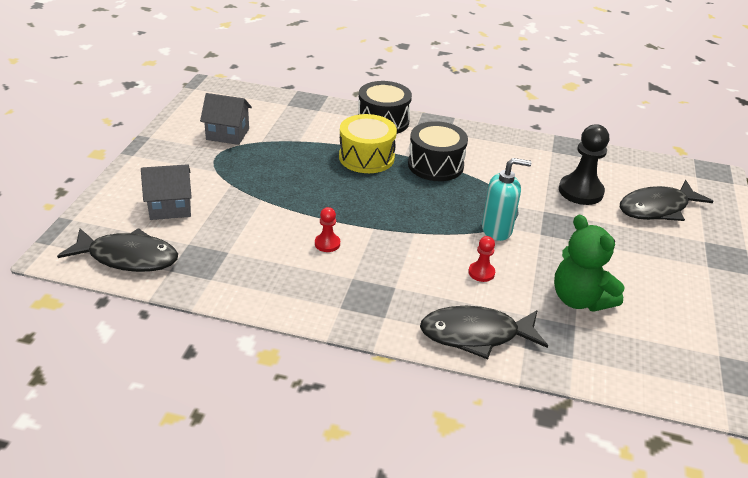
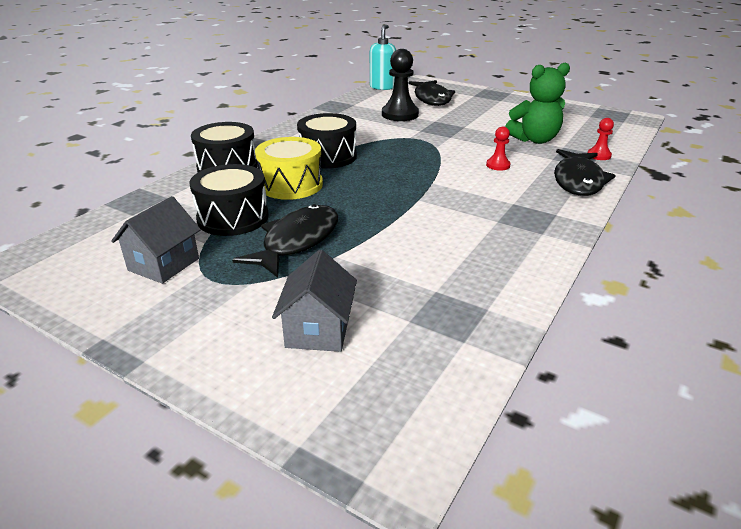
camera: 70 degrees left, 5 degrees down
black fish [57,228,178,272] -> black fish moved to [232,204,338,278]
red pawn [315,207,340,252] -> red pawn moved to [588,118,614,160]
turquoise soap dispenser [482,158,532,241] -> turquoise soap dispenser moved to [370,25,396,90]
none -> black drum [190,164,269,236]

